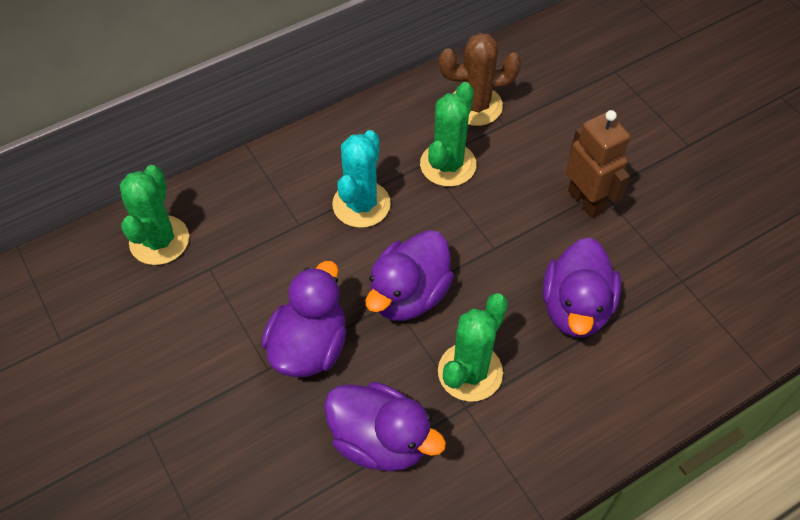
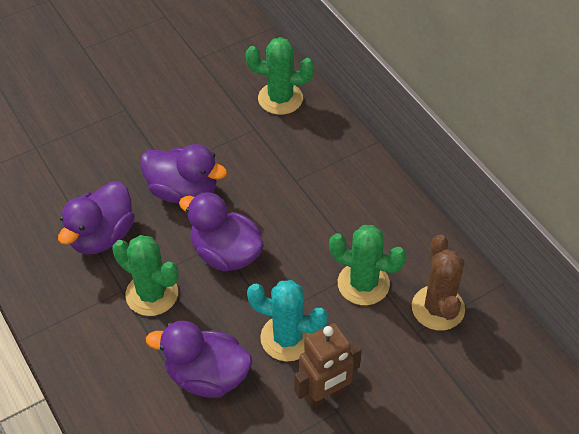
camera: 90 degrees right, 5 degrees down
turquoise cactus [332,130,391,228] -> turquoise cactus moved to [247,280,328,362]

